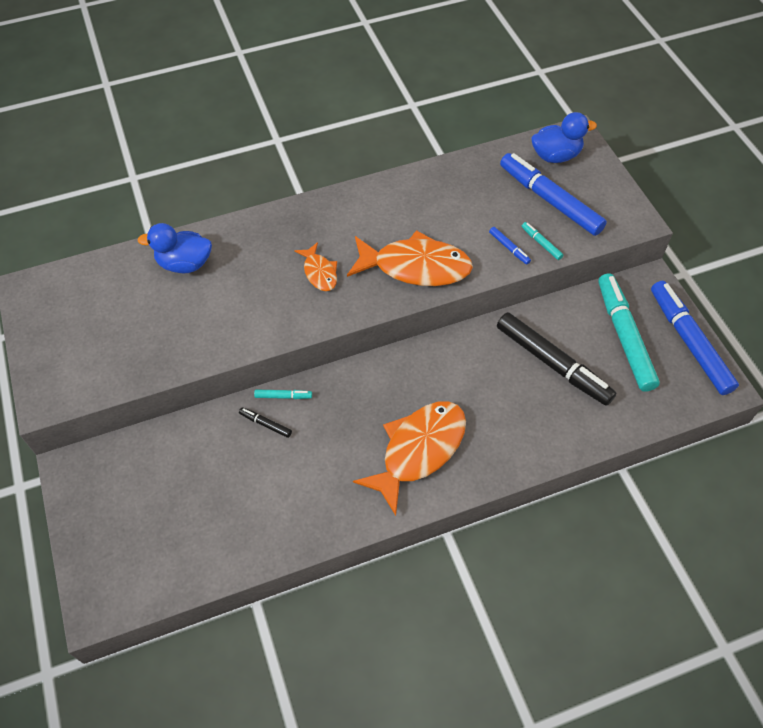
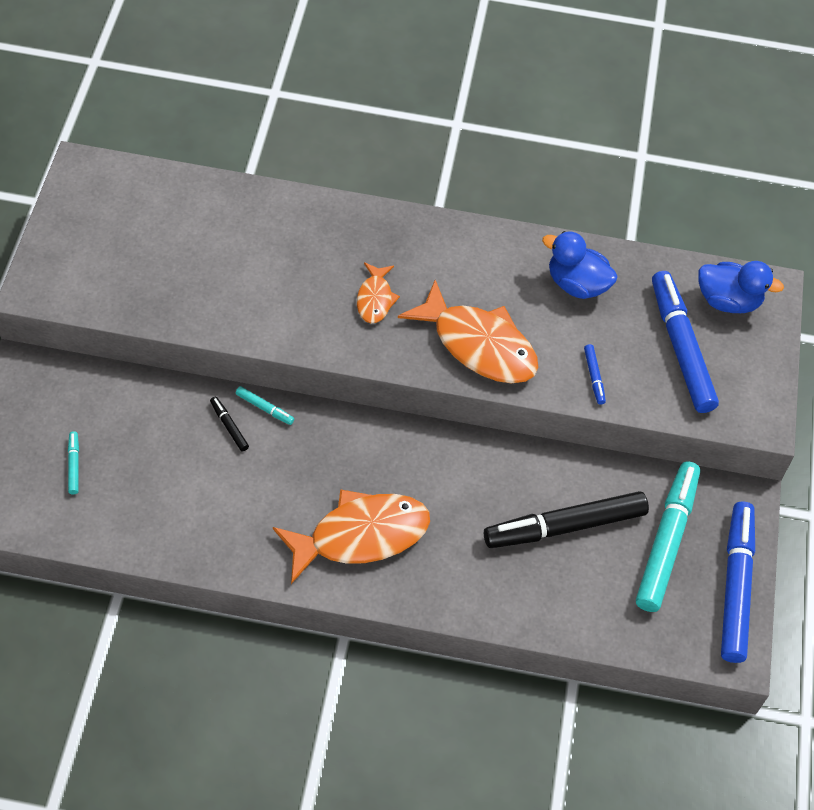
camera: 25 degrees right, 0 degrees up
blue duck [137,223,212,273] -> blue duck moved to [542,231,618,299]
black marker [497,312,616,406] -> black marker turned 90 degrees clockwise [484,491,649,548]
turquoise marker [522,222,563,260] -> turquoise marker moved to [68,431,79,494]

